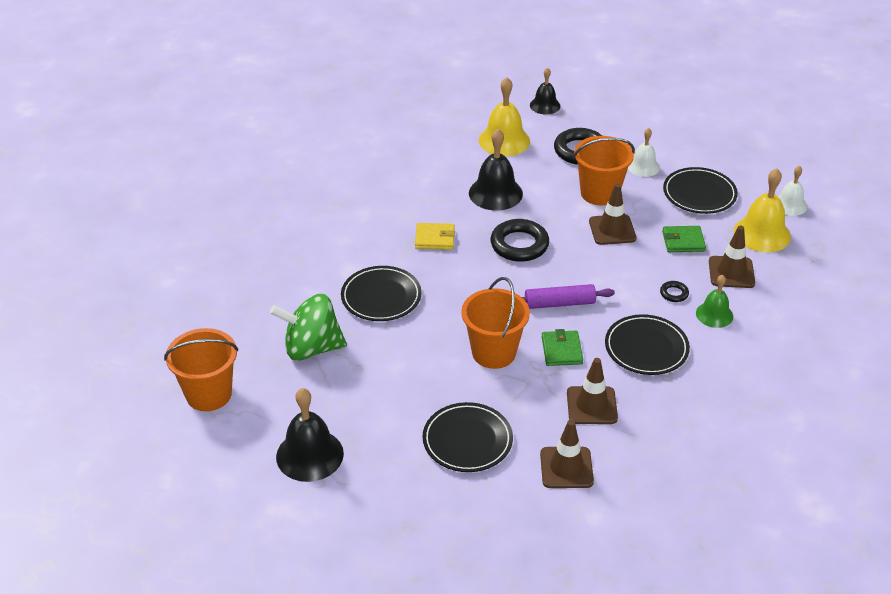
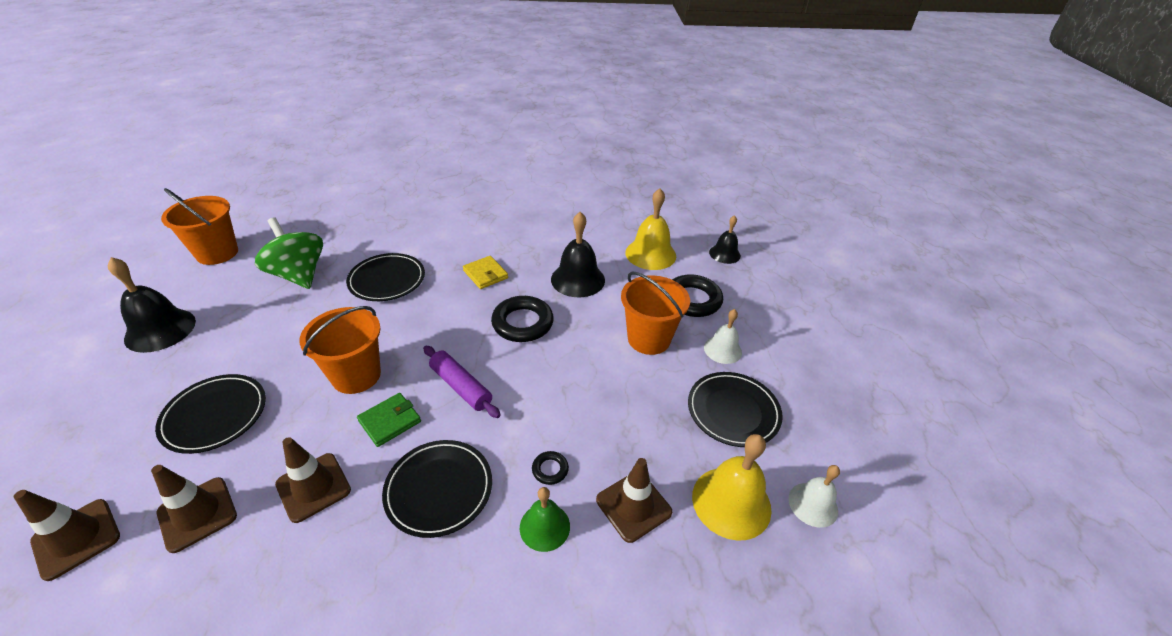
camera: 50 degrees right, 0 degrees up
brown traffic cone [589,184,636,245] -> brown traffic cone moved to [13,490,120,581]
green wallet [662,226,706,252] -> none

